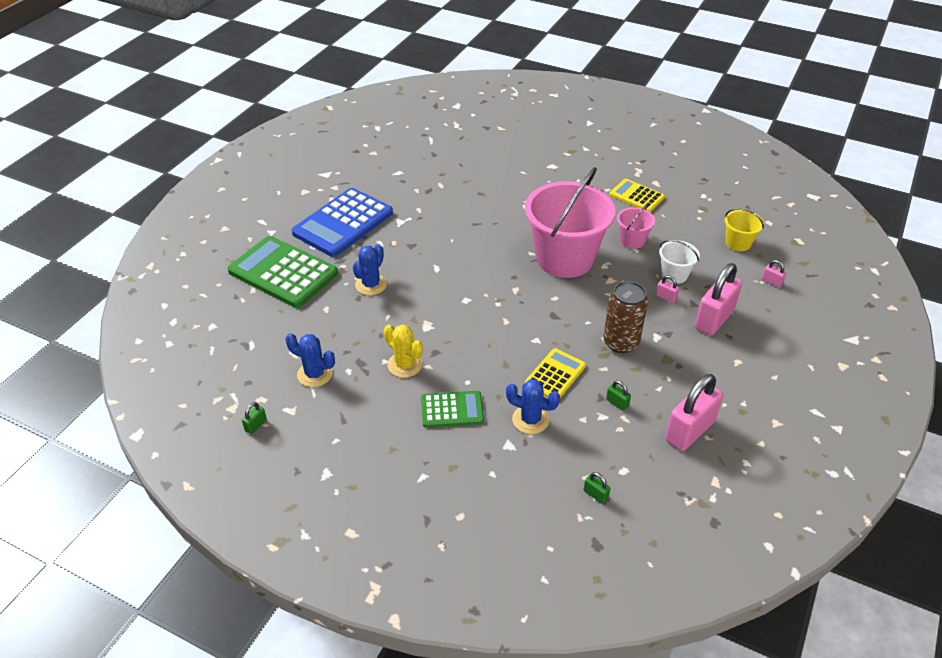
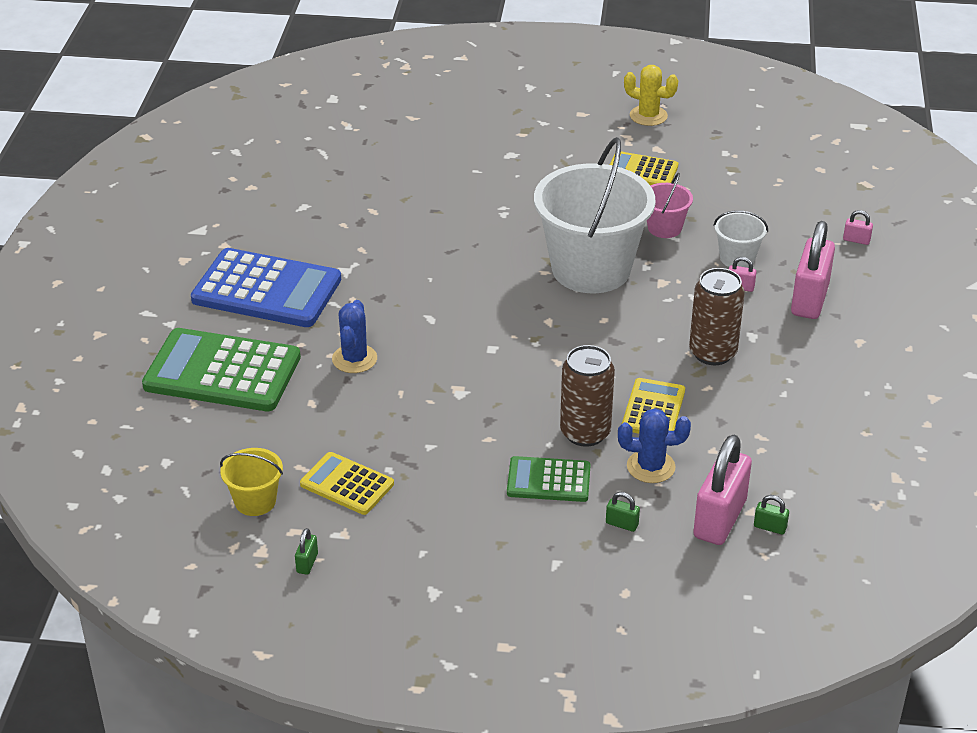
camera: 20 degrees left, 5 degrees down
blue cactus [285,333,335,387] -> yellow calculator [300,452,394,515]
blue calculator [292,188,393,257] -> blue calculator turned 90 degrees counterclockwise [191,248,341,327]
yellow cactus [384,324,423,378] -> yellow cactus moved to [624,65,678,126]
green calculator [421,391,484,428] -> green calculator turned 150 degrees counterclockwise [507,456,591,502]
pink bucket [525,167,615,278] -> white bucket [534,137,656,293]
green padlock [606,380,631,411] -> green padlock moved to [606,492,640,532]
pink padlock [665,374,723,451] -> pink padlock moved to [693,435,752,545]
yellow bucket [725,208,764,251] -> yellow bucket moved to [220,448,283,516]
none -> brown can [560,345,615,447]

